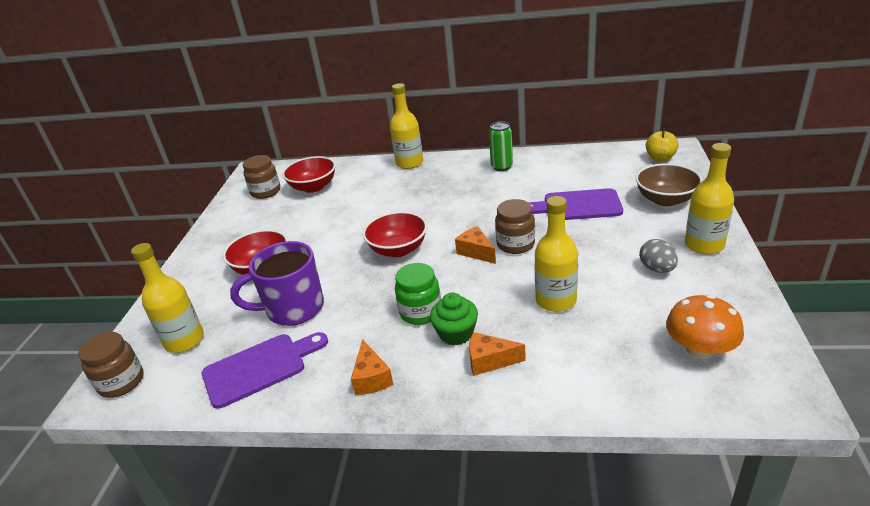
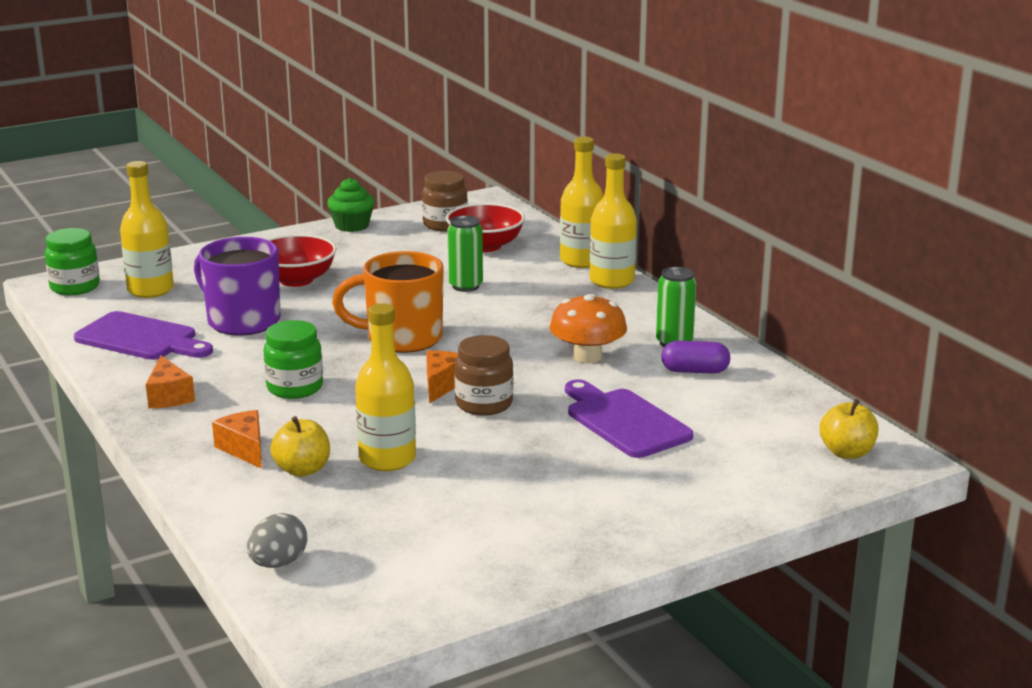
camera: 50 degrees right, 10 degrees down
brown jar [78,332,144,398] -> green jar [45,228,100,295]
orange cheese [351,339,394,395] -> orange cheese turned 60 degrees counterclockwise [146,355,195,408]
red bowl [363,211,427,257] -> orange mug [332,251,444,353]
green cupcake [430,293,478,345] -> green cupcake moved to [327,178,375,232]
brown bowl [636,163,703,206] -> none
grey egg [639,239,678,273] -> grey egg moved to [247,513,308,568]
orange mushroom [666,295,744,359] -> orange mushroom moved to [550,294,627,363]
yellow bottle [685,143,734,255] -> yellow bottle moved to [560,137,604,268]
none -> yellow apple [270,416,330,477]
none -> green can [447,215,483,292]
none -> purple capsule [661,341,730,374]

